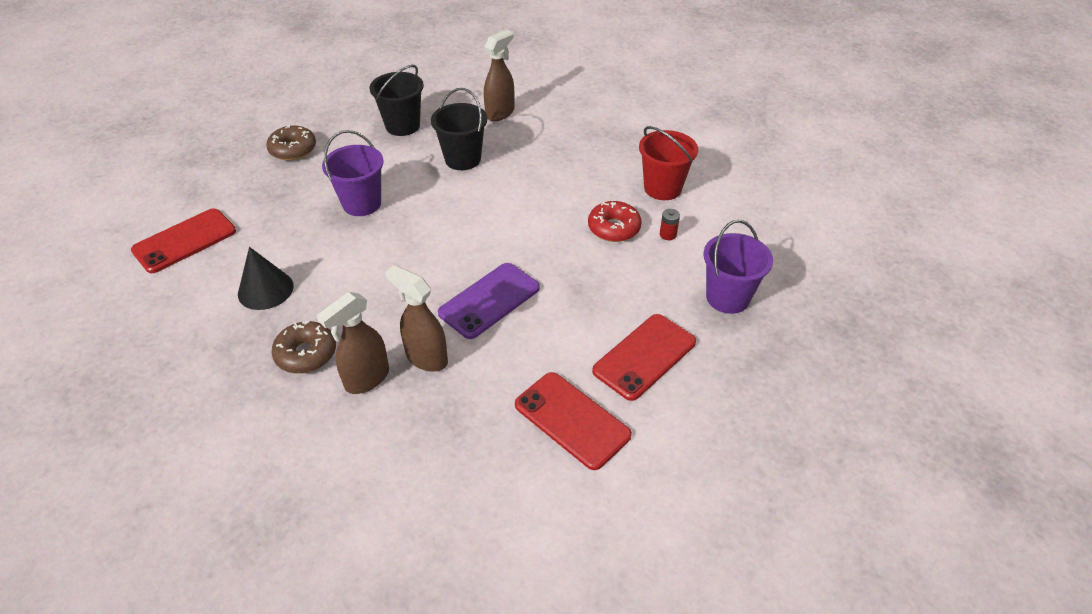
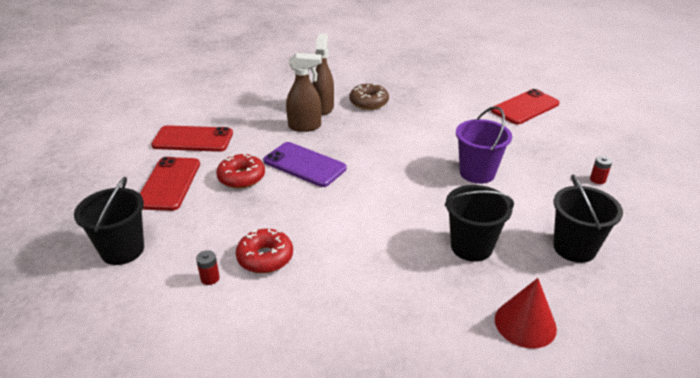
camera: 140 degrees right, 10 degrees down
red phone [131,208,236,273] -> red phone turned 45 degrees clockwise [491,89,560,124]
black cone [238,247,294,310] -> none
brown donut [266,125,316,161] -> red battery [590,156,612,184]
purple phone [438,263,540,339] -> purple phone turned 60 degrees counterclockwise [263,142,347,187]
brown spray bottle [484,29,514,121] -> red cone [495,278,557,349]
red bucket [639,126,698,200] -> none
purple bucket [703,220,773,314] -> black bucket [74,177,144,265]
none -> red donut [216,154,265,189]

